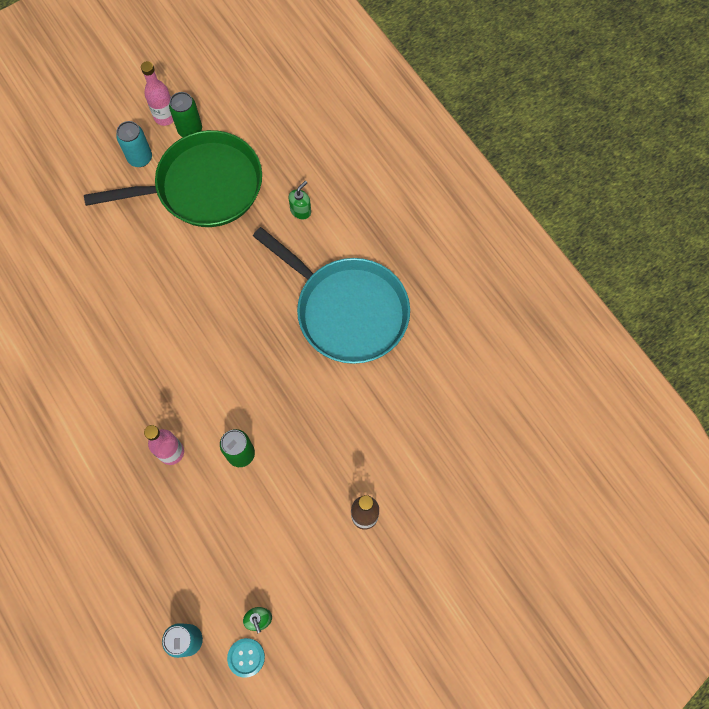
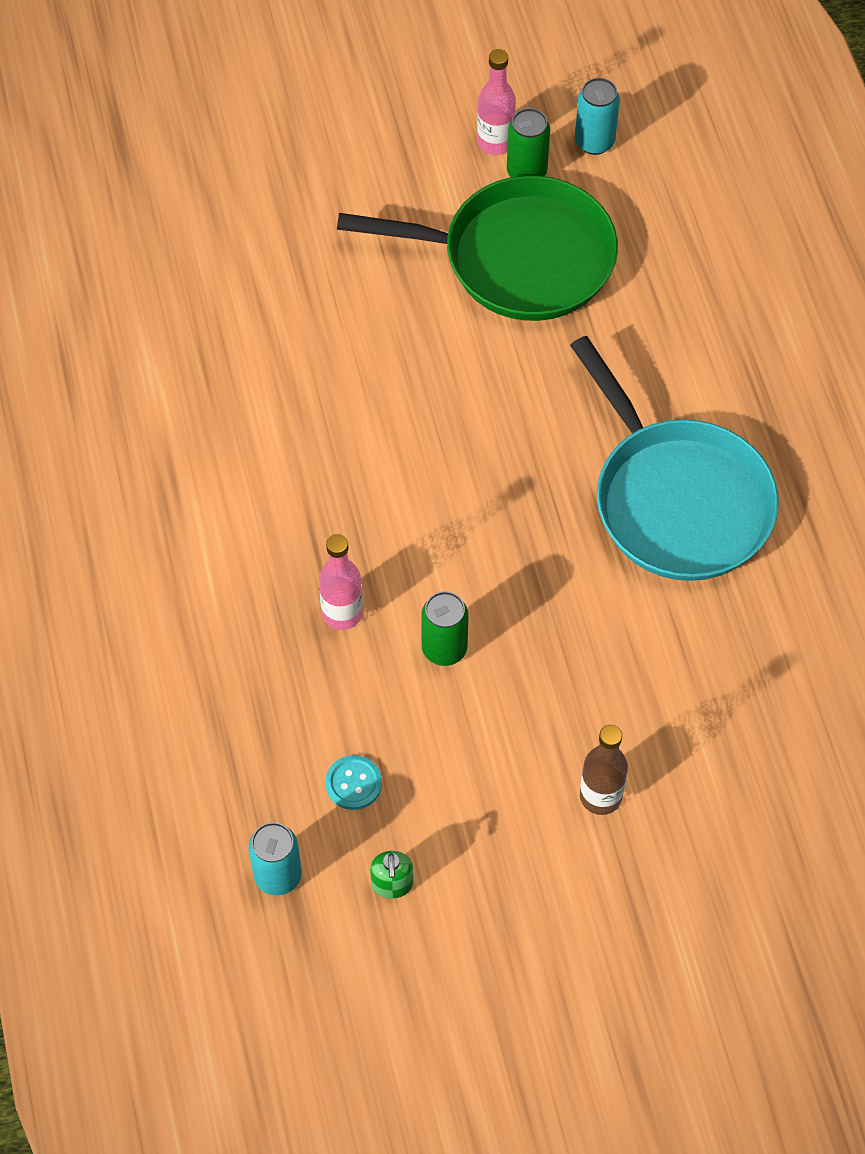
camera: 20 degrees right, 10 degrees down
turquoise can [116,121,152,167] -> turquoise can moved to [575,78,620,155]
turquoise button [227,638,265,678] -> turquoise button moved to [325,755,382,810]
green soap dispenser [289,181,311,220] -> none

